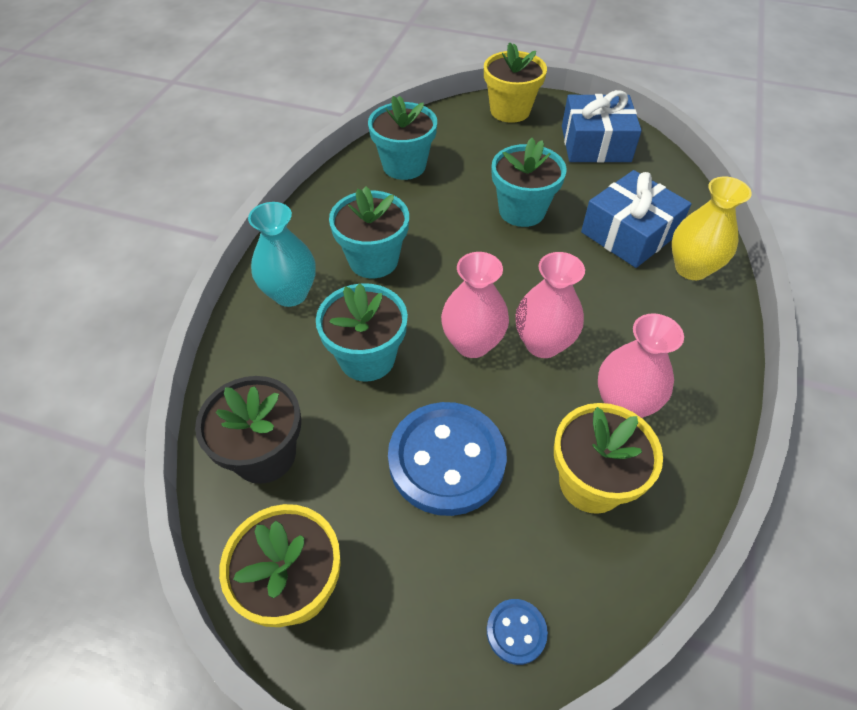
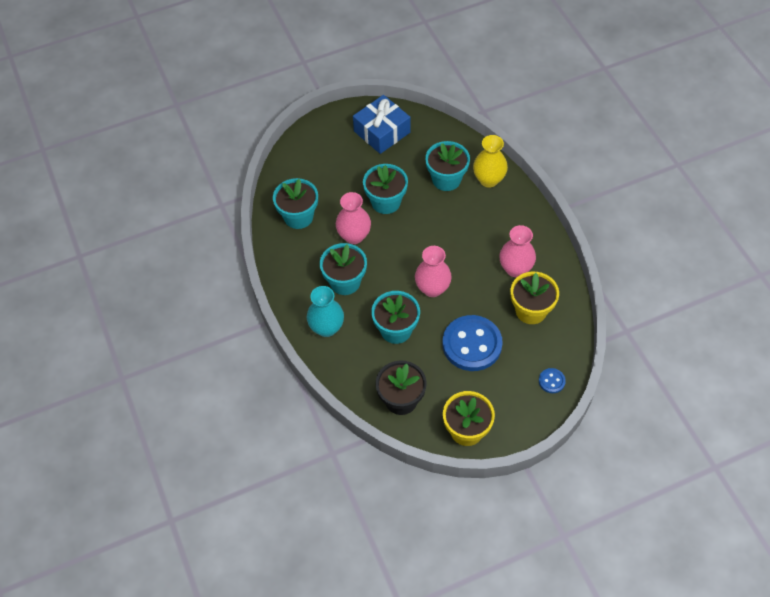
camera: 40 degrees left, 5 degrees up
yellow flower pot [484,42,547,123] -> none
pink vase [515,252,585,358] -> pink vase moved to [336,192,371,244]
blue gift [581,170,692,268] -> turquoise flower pot [425,141,470,191]

